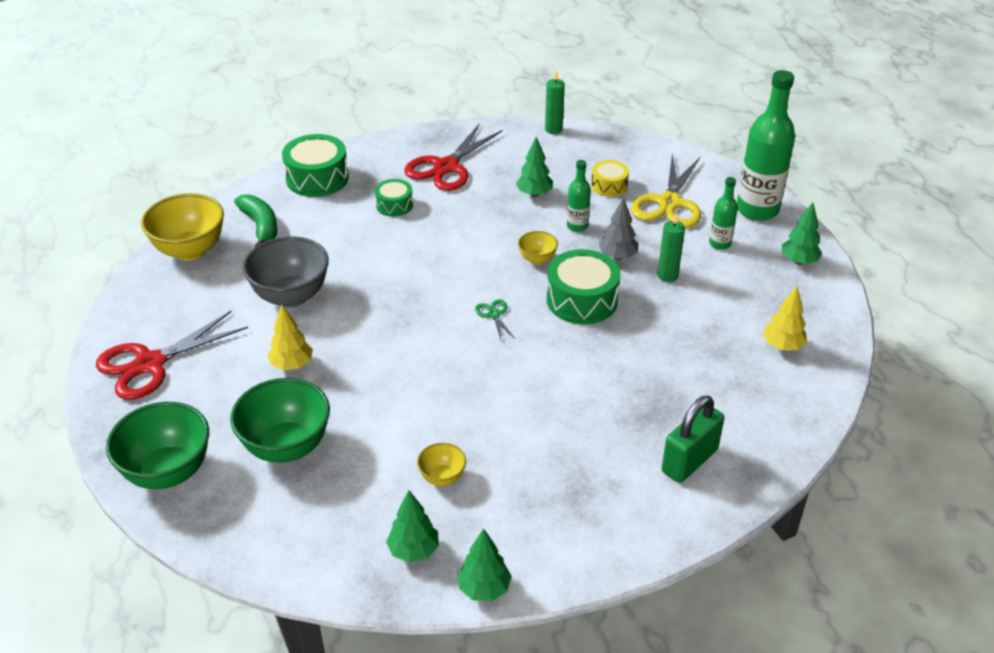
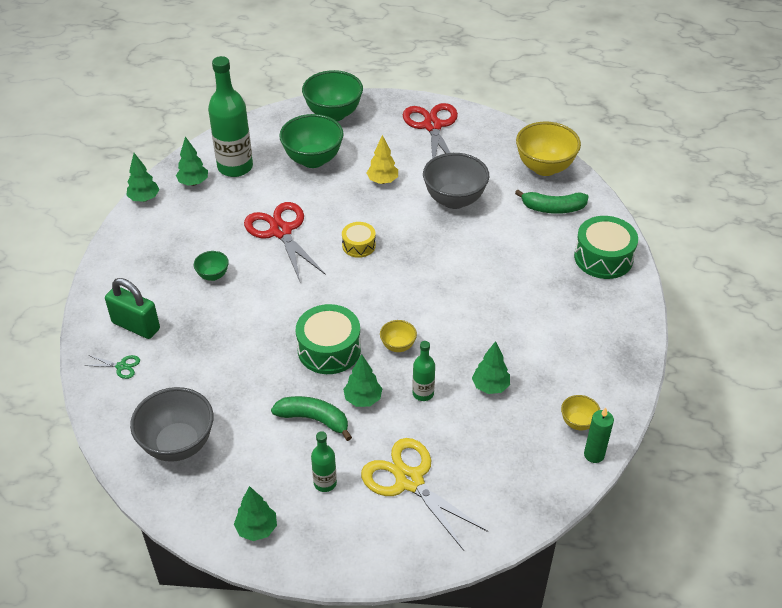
camera: 120 degrees right, 5 degrees up
green drum [375,179,413,217] -> none
red scissors [404,123,503,191] -> red scissors moved to [244,202,326,281]
yellow bowl [417,443,466,486] -> yellow bowl moved to [561,395,600,430]
green scissors [475,299,515,340] -> green scissors moved to [84,355,140,379]
yellow drum [591,160,629,197] -> yellow drum moved to [342,222,376,258]
grey tree [598,197,638,260] -> green tree [343,354,382,407]
green candle [657,212,685,282] -> green banana [271,396,352,441]
green padlock [662,395,724,483] -> green padlock turned 45 degrees counterclockwise [105,278,160,339]
green bottle [737,70,795,221] -> green bottle moved to [208,56,253,177]
yellow tree [762,286,807,351] -> grey bowl [130,387,213,462]
none -> green bowl [194,251,229,281]

